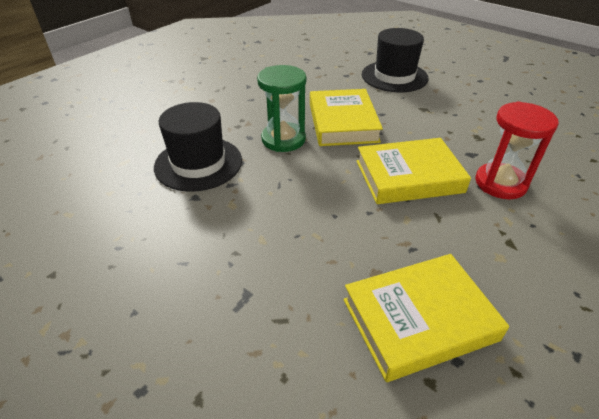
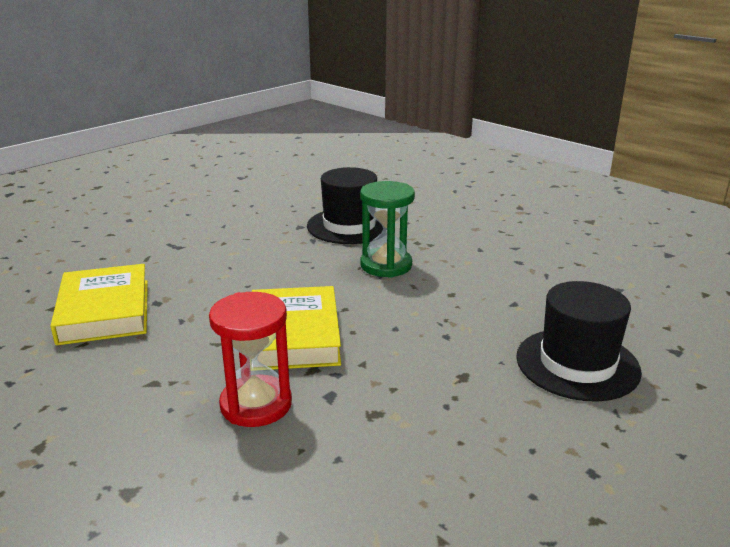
camera: 95 degrees right, 15 degrees down
yellow book [310,89,383,146] -> none

